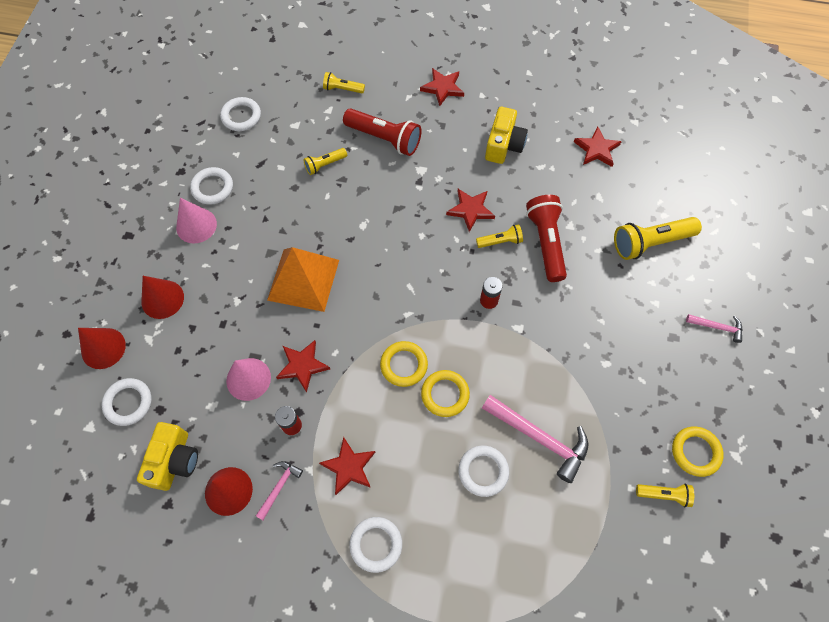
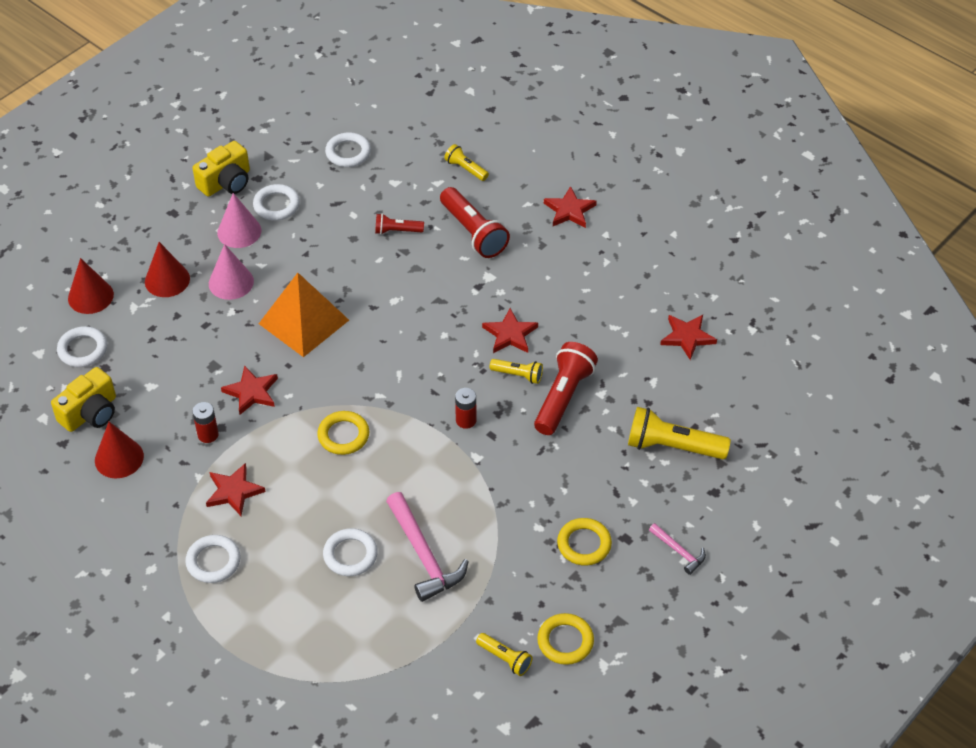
camera: 30 degrees right, 15 degrees down
pink cone [226,358,271,401] -> pink cone moved to [209,244,254,300]
pink hammer [256,461,303,520] -> none
yellow flashlight [303,148,347,175] -> red flashlight [375,213,424,234]
yellow ring [421,370,470,417] -> yellow ring moved to [557,518,612,566]
yellow camera [485,107,528,164] -> yellow camera moved to [193,141,250,197]

